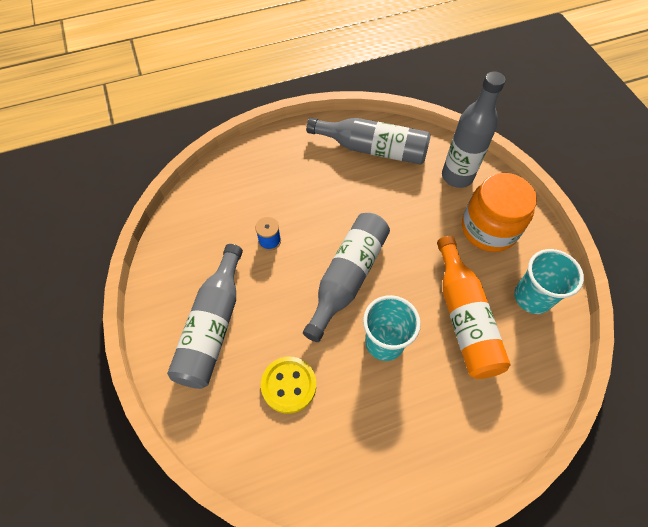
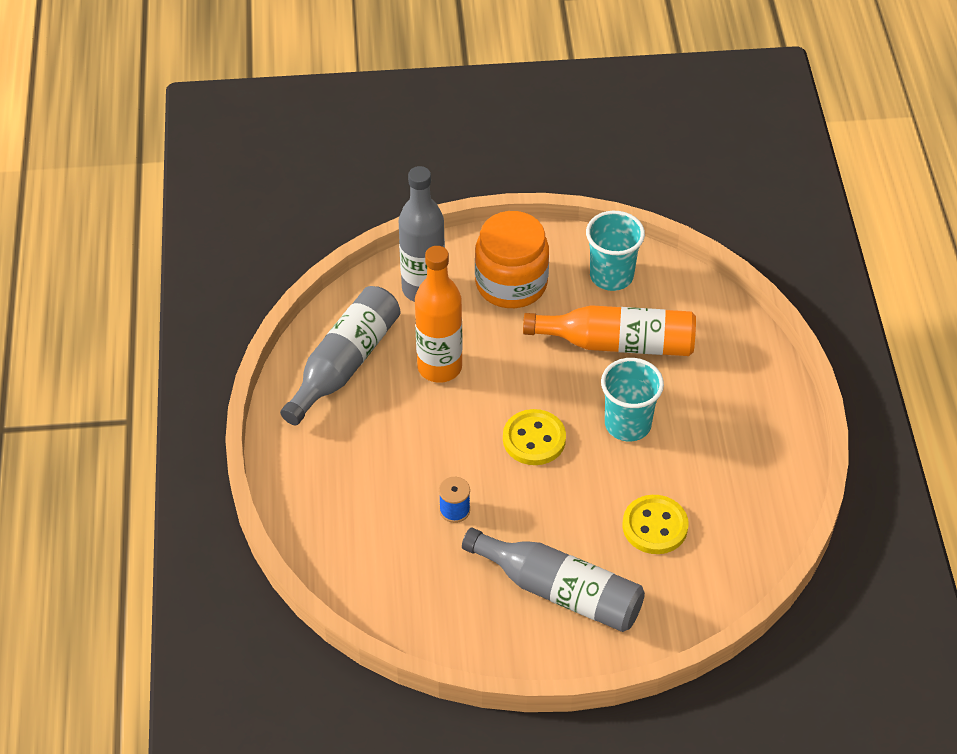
camera: 75 degrees left, 10 degrees down
grey bottle [303,213,390,342] -> yellow button [503,409,566,465]
none -> orange bottle [415,246,463,383]

